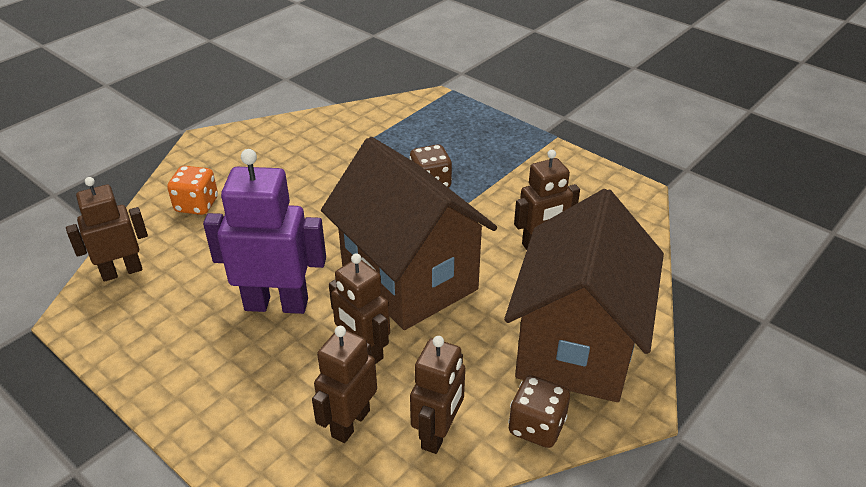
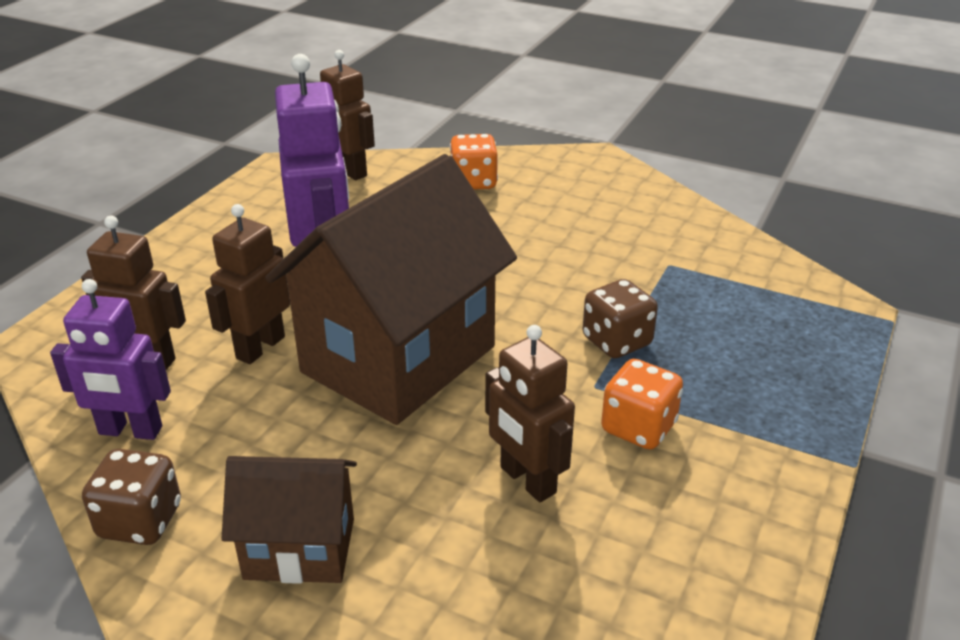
camera: 75 degrees right, 5 degrees down
brown robot [410,336,465,454] -> purple robot [50,279,171,440]
brown house [504,189,664,402] -> brown house [221,456,357,584], size x0.52
none -> orange dice [601,359,683,449]

